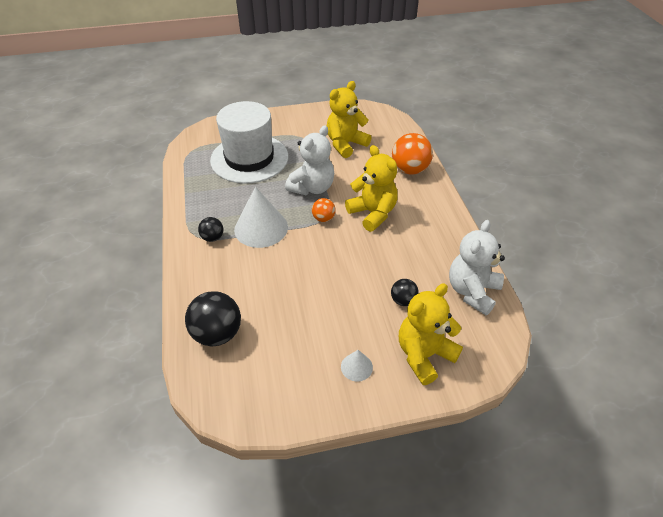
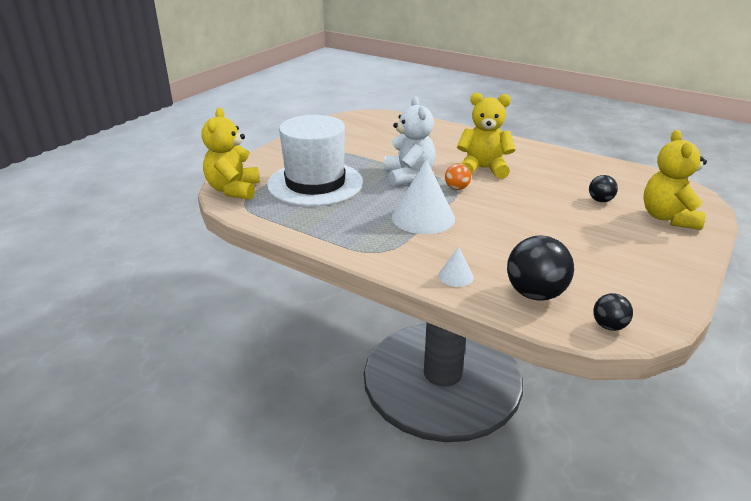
camera: 45 degrees left, 15 degrees down
black ball [198,217,223,242] -> black ball moved to [593,293,633,331]
yellow teddy bear [327,81,372,158] -> yellow teddy bear moved to [201,108,260,200]
white cone [341,350,373,382] -> white cone moved to [438,247,474,287]
orange ball [392,133,433,175] -> none
white teddy bear [449,220,505,315] -> none

